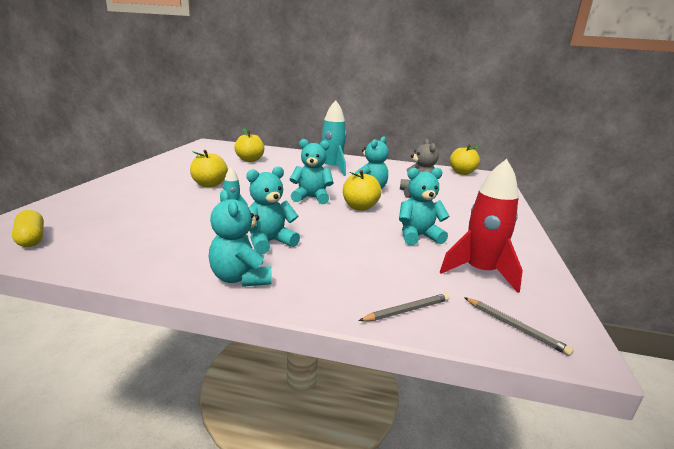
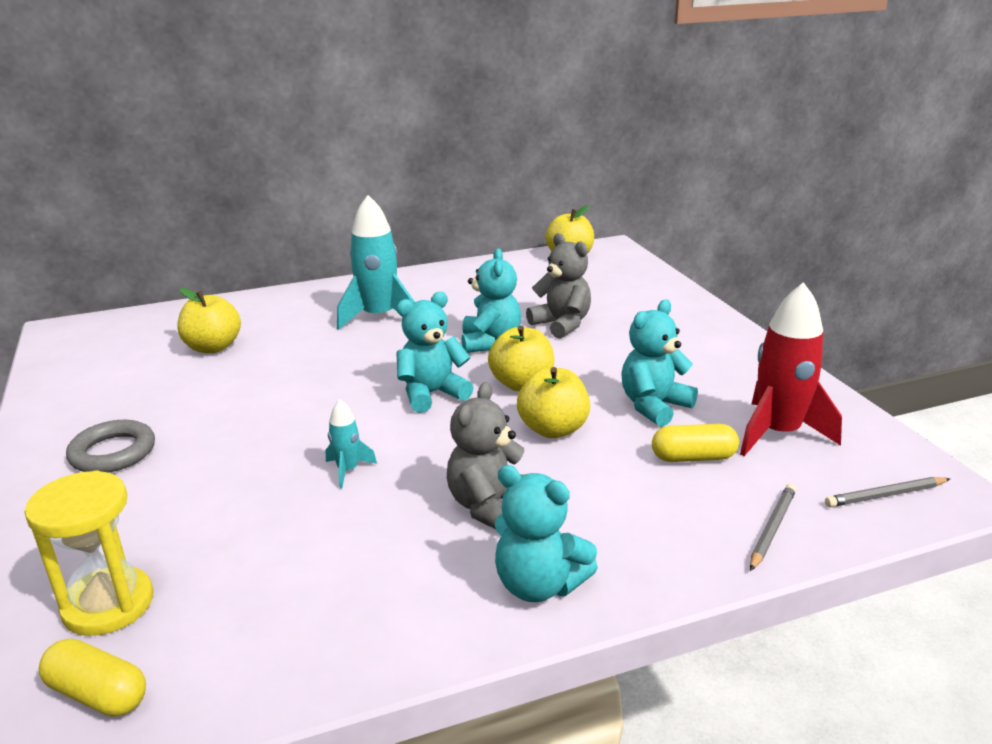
camera: 30 degrees left, 5 degrees up
yellow apple [190,150,228,187] -> yellow apple moved to [517,367,590,438]
turquoise teddy bear [246,167,300,254] -> grey teddy bear [447,382,524,529]
grey pencil [464,297,574,356] -> grey pencil turned 150 degrees clockwise [825,477,950,507]
none -> yellow hourglass [24,470,153,636]
none -> grey ring [66,420,155,473]
none -> yellow capsule [652,424,739,462]

